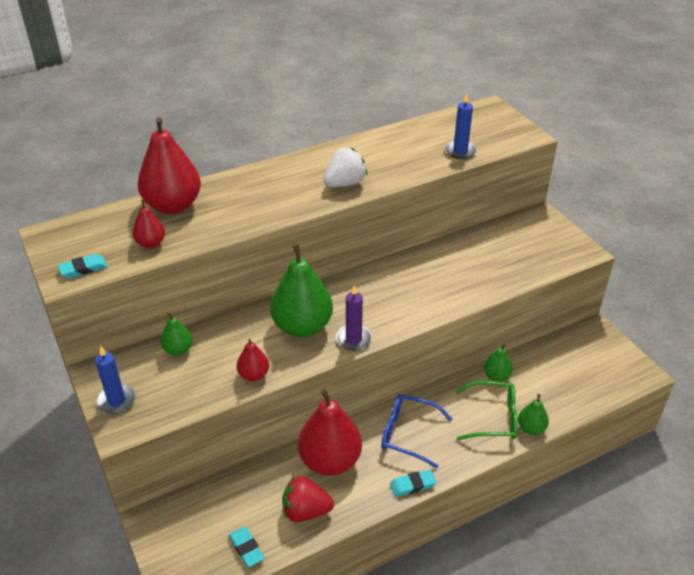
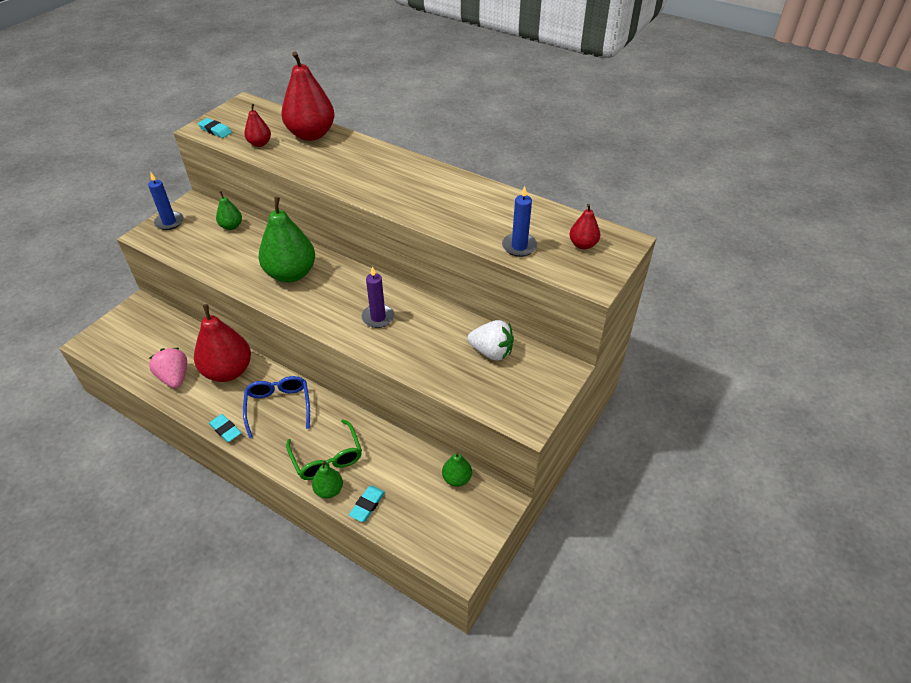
camera: 60 degrees right, 5 degrees up
turquoise eraser [229,527,265,567] -> turquoise eraser moved to [349,486,385,522]
red pear [237,339,269,381] -> red pear moved to [570,204,600,249]
red strawberry [282,476,334,522] -> pink strawberry [149,348,187,388]
white strawberry [324,148,367,187] -> white strawberry moved to [467,320,514,360]
purple candle [336,285,372,351] -> purple candle moved to [361,266,395,328]
green pear [484,344,513,382] -> green pear moved to [442,452,472,487]

